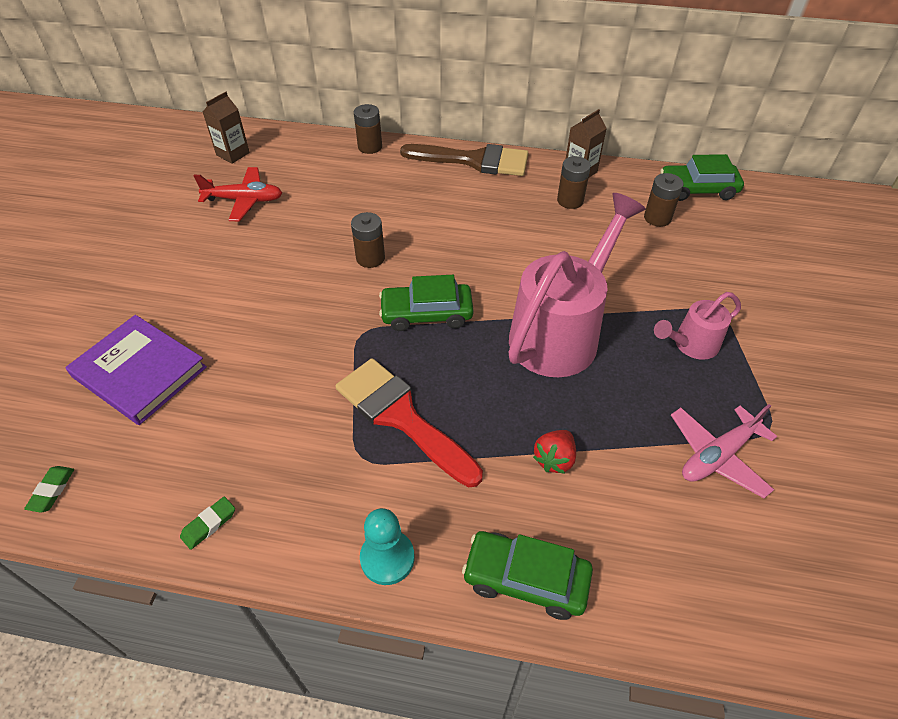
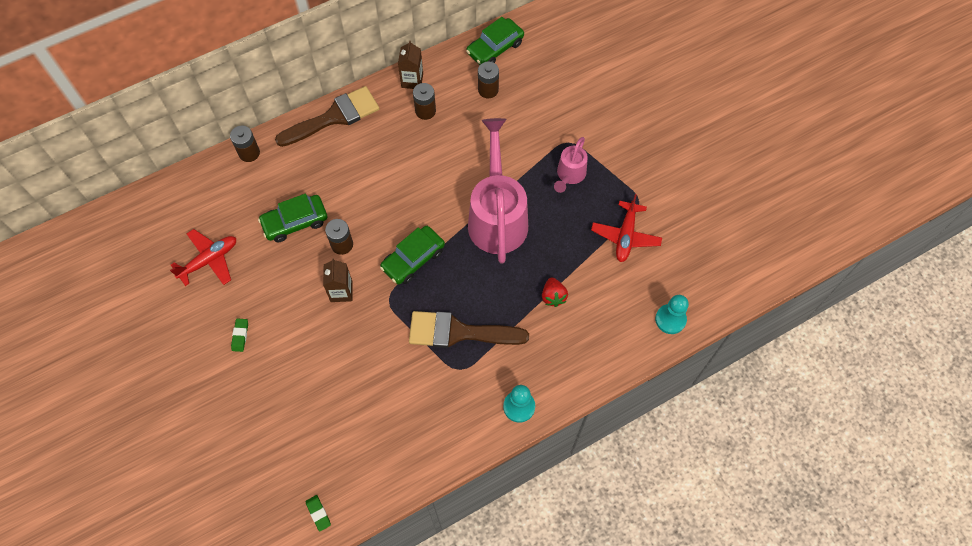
camera: 40 degrees left, 15 degrees up
purple book [65,315,207,425] -> none
green eraser [180,497,235,550] -> green eraser moved to [231,319,248,352]
brown carton [203,92,250,164] -> brown carton moved to [323,258,353,302]
red brush [335,358,483,487] -> brown brush [409,311,529,348]
green car [462,531,593,620] -> green car moved to [258,194,327,242]
pink plane [671,404,777,498] -> red plane [591,194,662,262]
none -> turquoise pawn [655,295,689,334]

